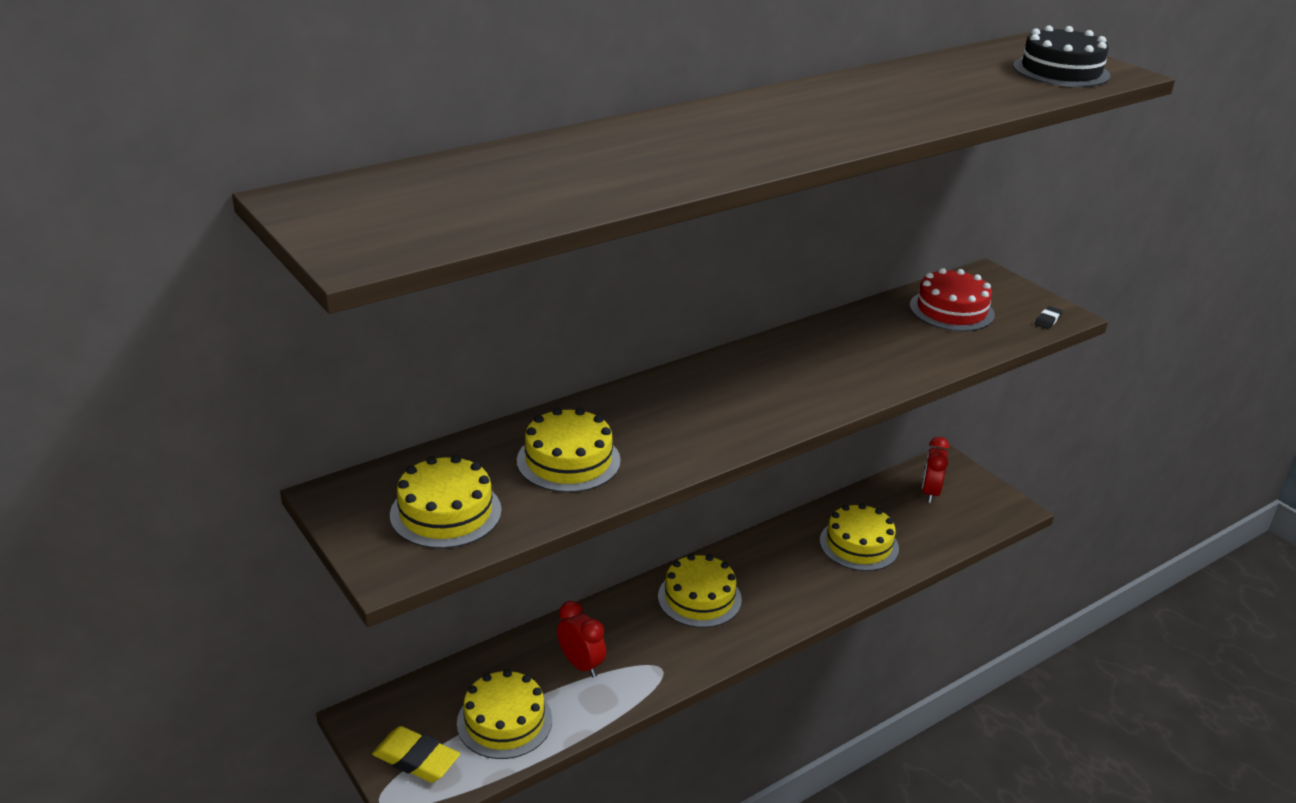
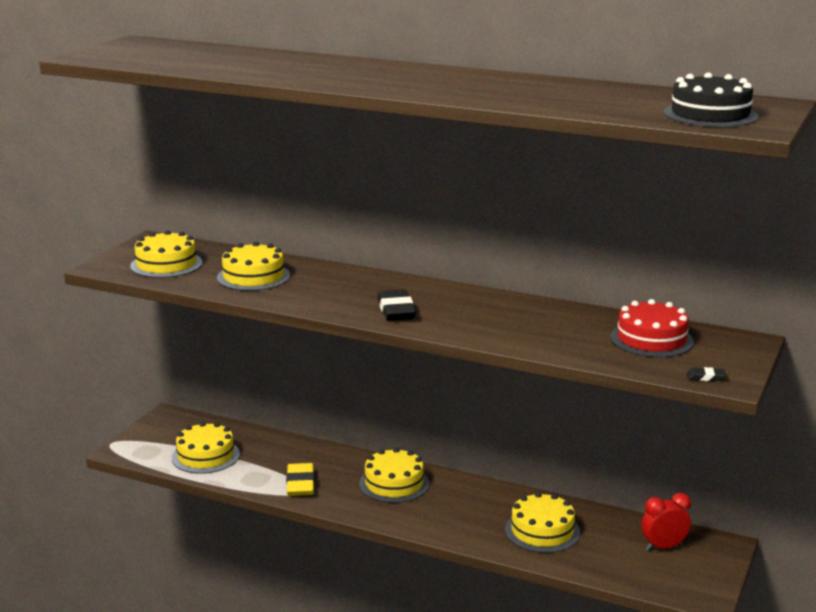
camera: 60 degrees right, 10 degrees down
yellow eraser [372,726,460,783] -> yellow eraser moved to [286,463,314,496]
red clock [557,601,606,677] -> none
none -> black eraser [377,289,416,321]

